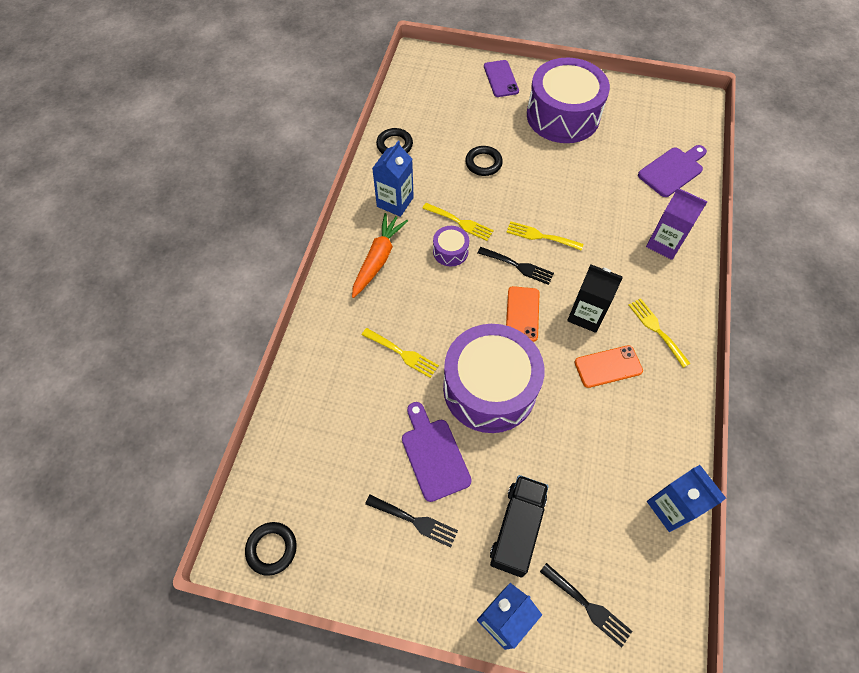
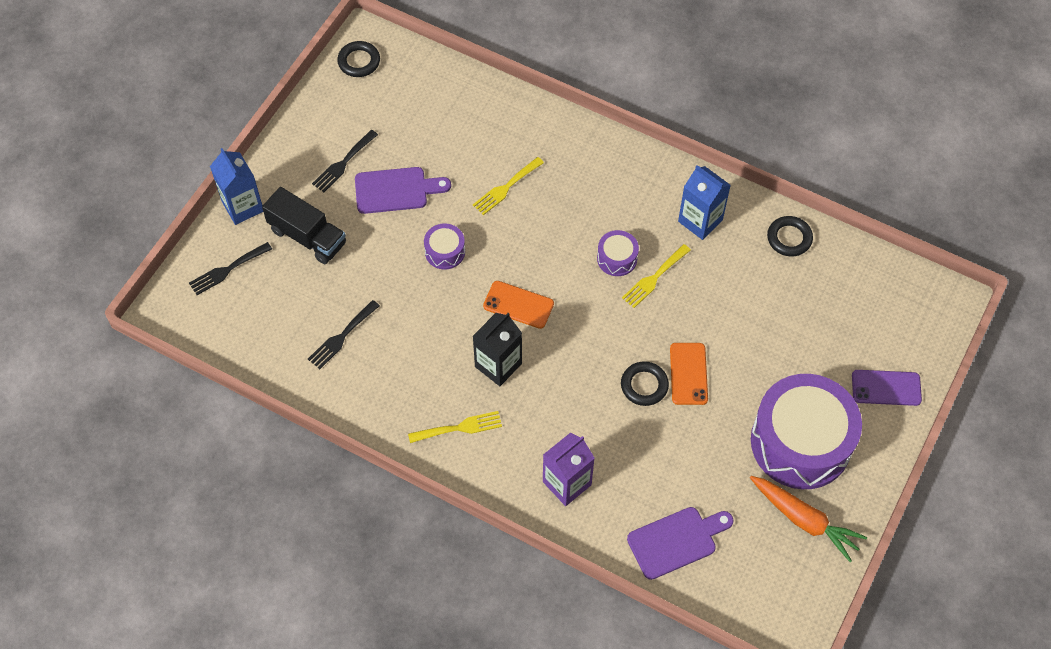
camera: 105 degrees right, 0 degrees up
orange carrot [352,213,408,298] -> orange carrot moved to [750,476,867,562]
purple drum [443,324,545,433] -> purple drum [424,223,465,269], size x0.43
black ring [465,146,503,176] -> black ring moved to [621,361,669,406]
black fork [477,247,554,285] -> black fork moved to [308,300,380,369]
yellow fork [506,221,583,251] -> none
orange phone [574,345,643,388] -> orange phone moved to [670,343,708,405]
purple cutting board [638,145,707,197] -> purple cutting board turned 90 degrees counterclockwise [627,507,734,580]
blue carton [647,465,726,532] -> none

